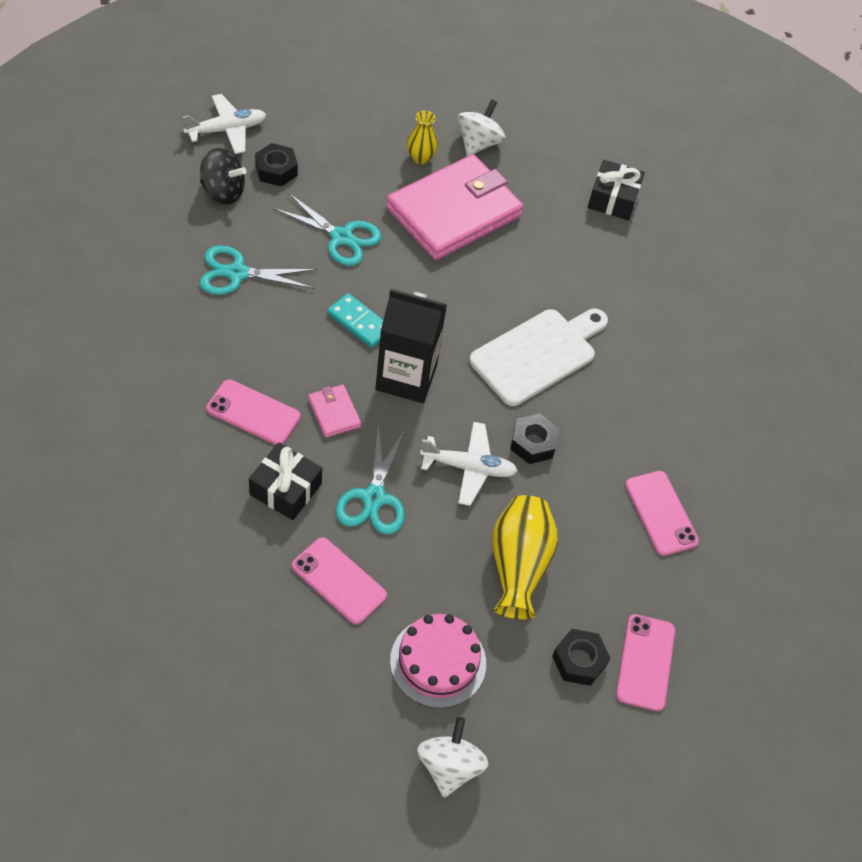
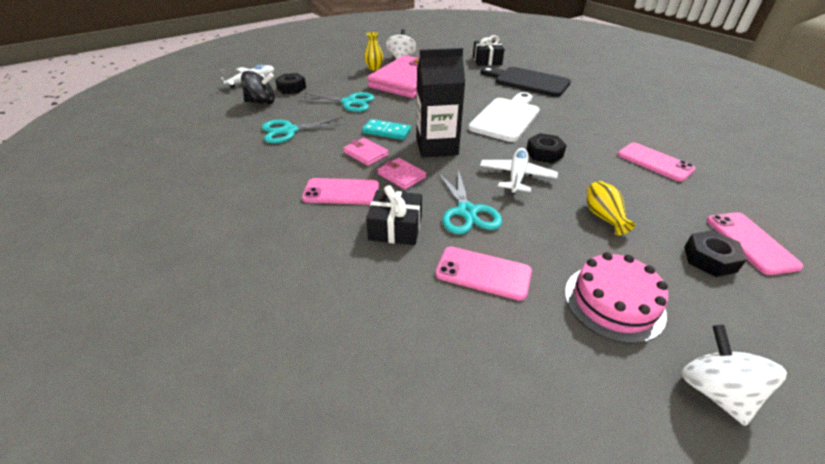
camera: 15 degrees left, 15 degrees down
white plane [420,422,518,506] -> white plane turned 60 degrees counterclockwise [480,148,558,194]
yellow vase [492,495,558,619] -> yellow vase [587,181,635,236], size x0.58
none -> pink wallet [343,138,389,166]
none -> black cutting board [481,67,571,97]

